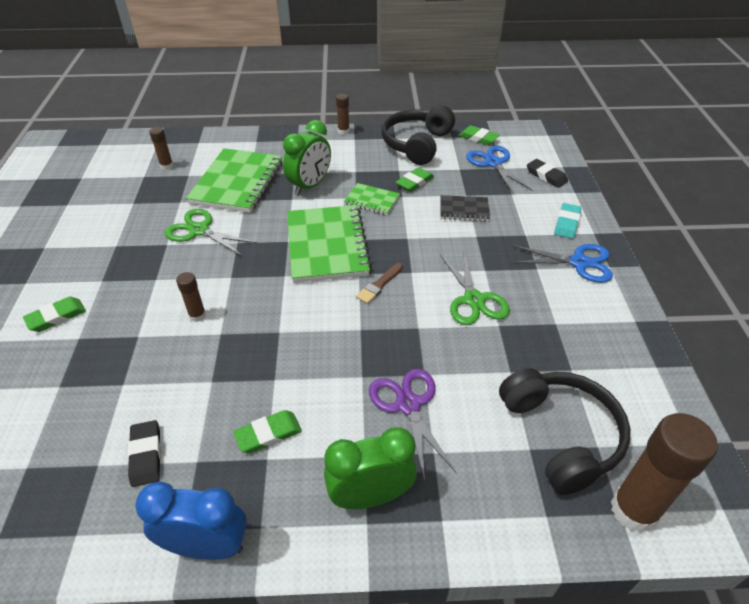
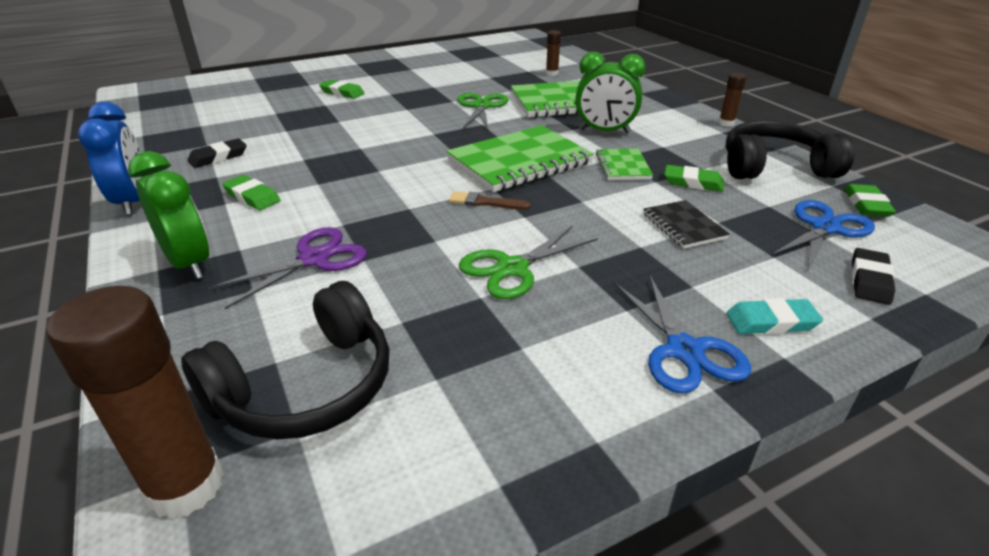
camera: 65 degrees right, 10 degrees down
brown glue stick [176,272,206,322] -> none

